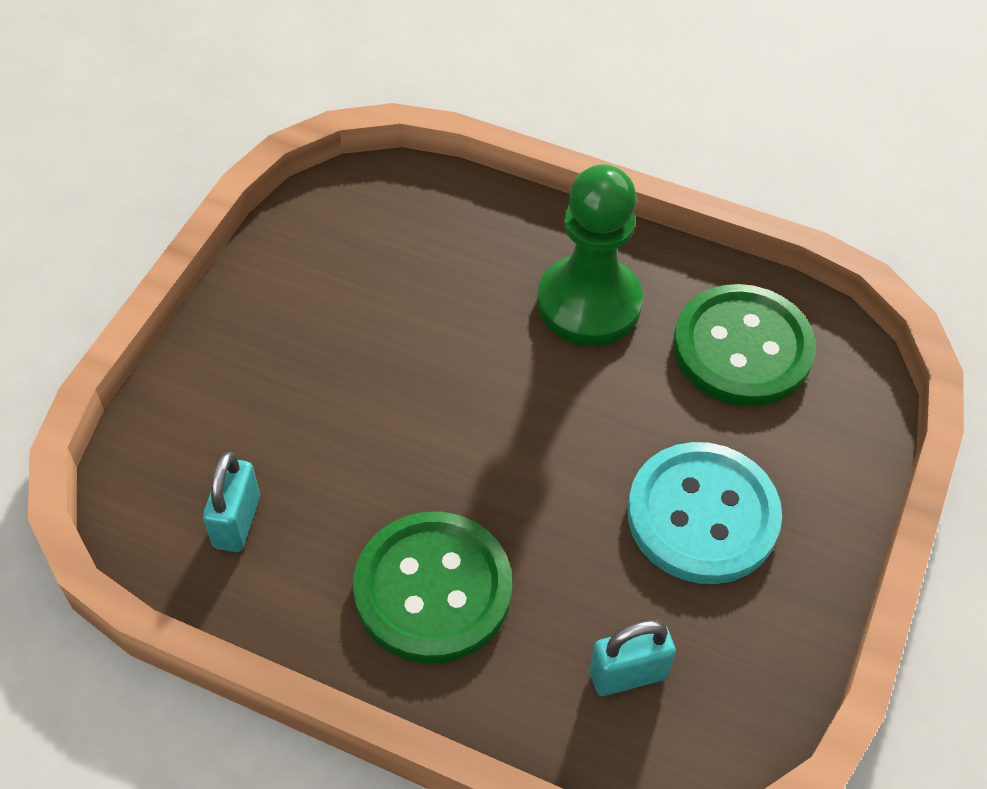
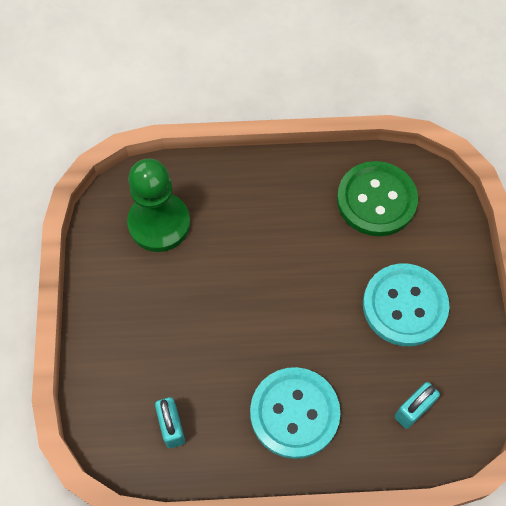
camera: 25 degrees left, 10 degrees up
green button [353,511,512,663] -> turquoise button [250,367,340,459]
green pawn [537,164,643,346] -> green pawn moved to [127,158,190,252]

